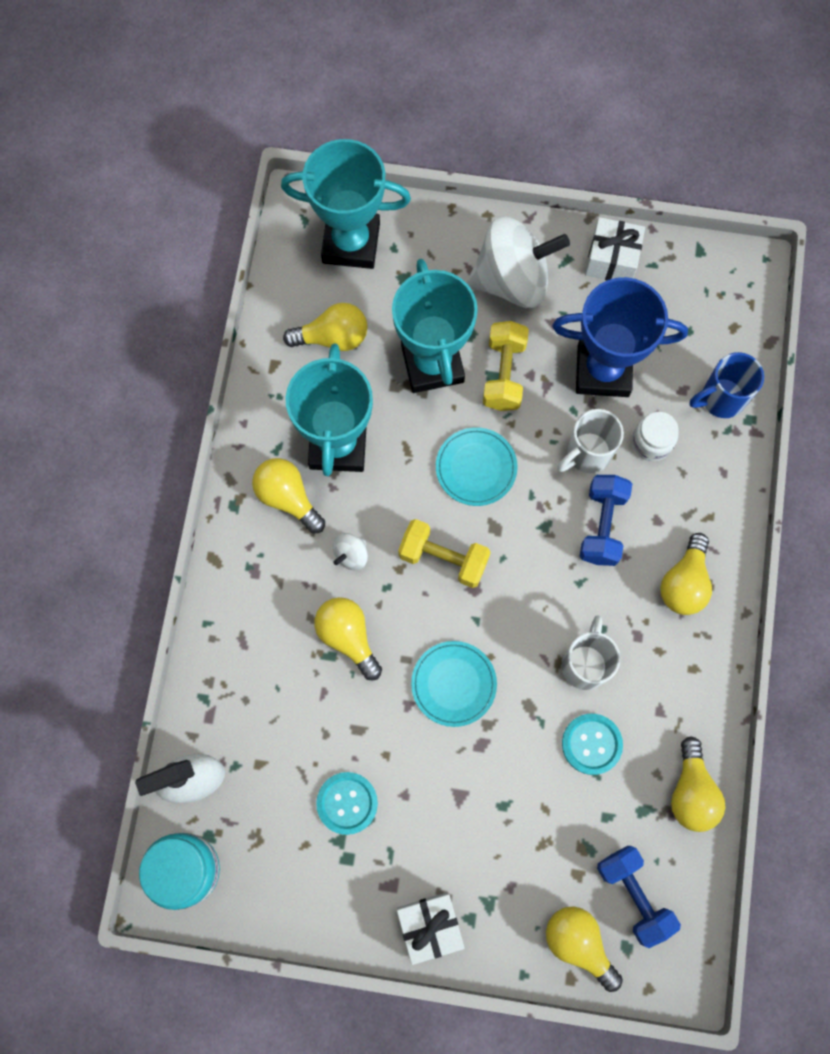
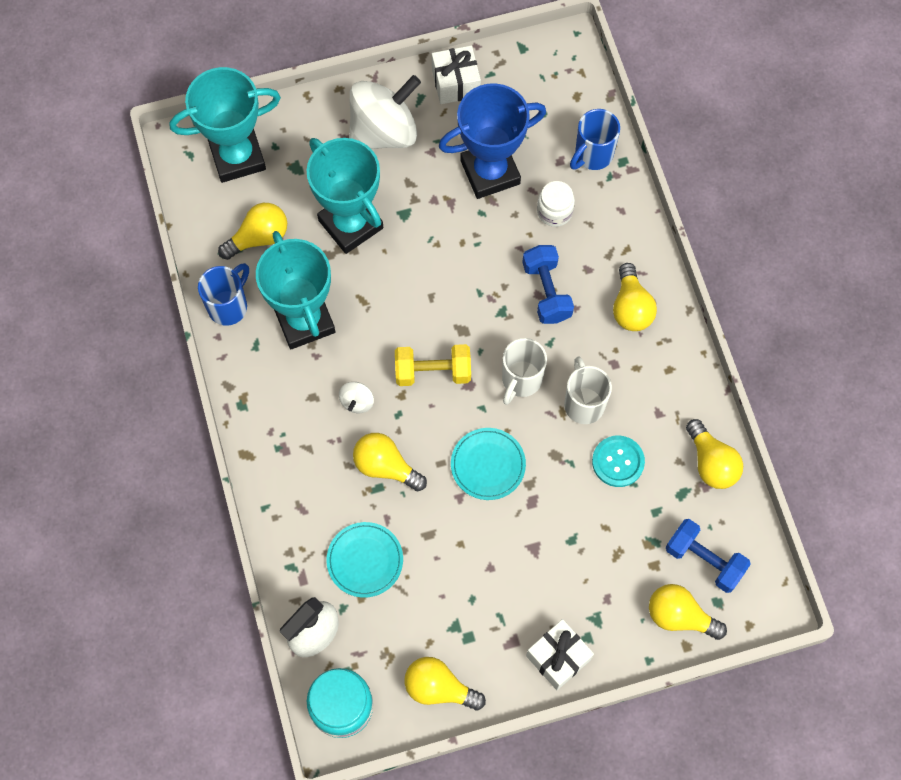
camera: 25 degrees left, 5 degrees down
yellow light bulb [252,458,325,533] -> yellow light bulb moved to [405,657,486,711]
turquoise button [316,772,378,835] -> none
turquoise plate [436,427,518,506] -> turquoise plate moved to [326,522,403,598]
yellow dumbbell [483,321,529,411] -> none
white mug [557,409,624,473] -> white mug moved to [502,338,547,405]
none -> blue mug [198,263,249,326]

